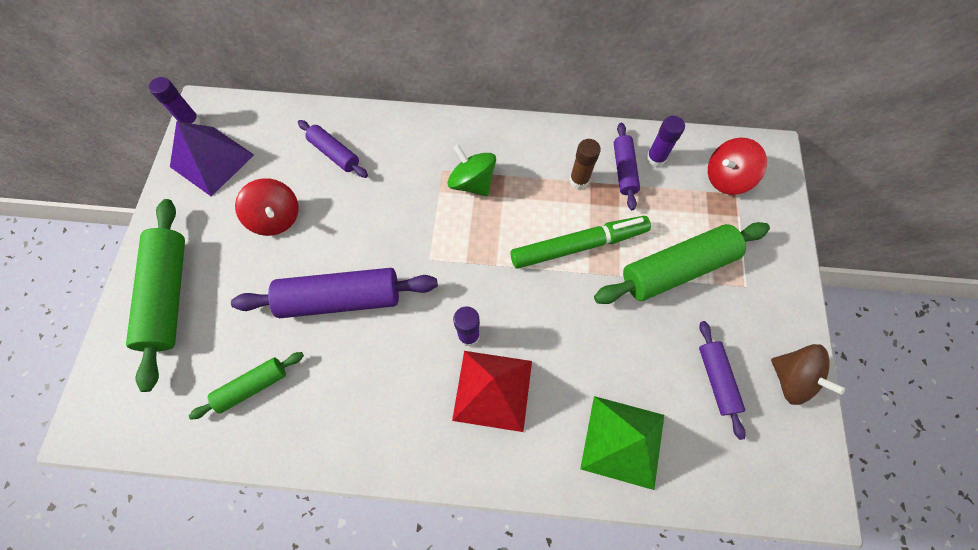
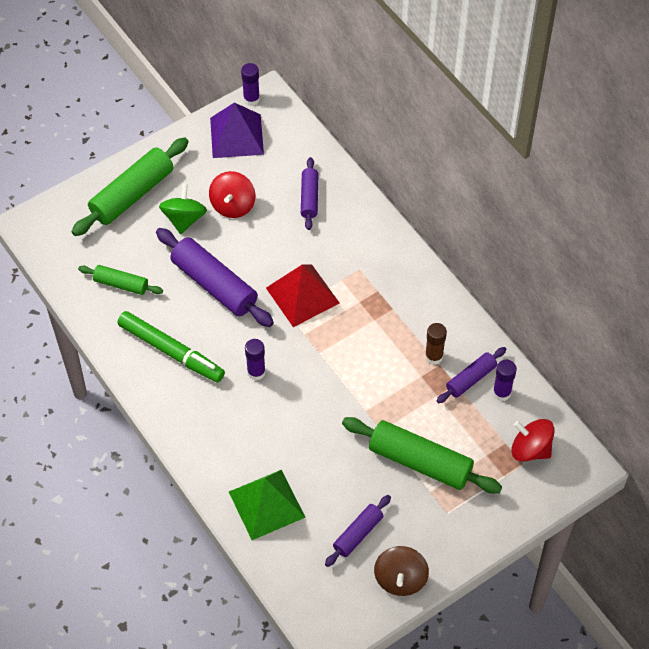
camera: 50 degrees right, 10 degrees down
green spinning top [447,144,496,196] -> green spinning top moved to [159,183,207,234]
red pyramid [452,351,532,432] -> red pyramid moved to [266,264,339,327]
green marker [510,216,651,269] -> green marker moved to [117,311,225,383]

